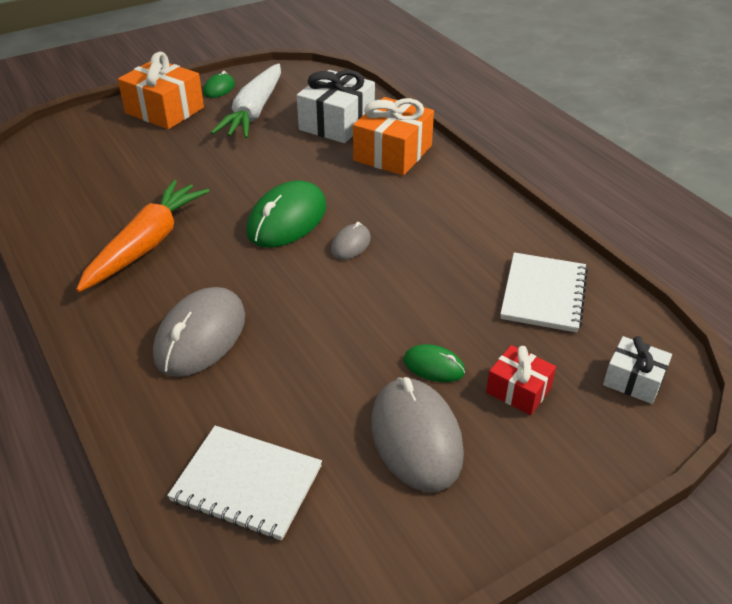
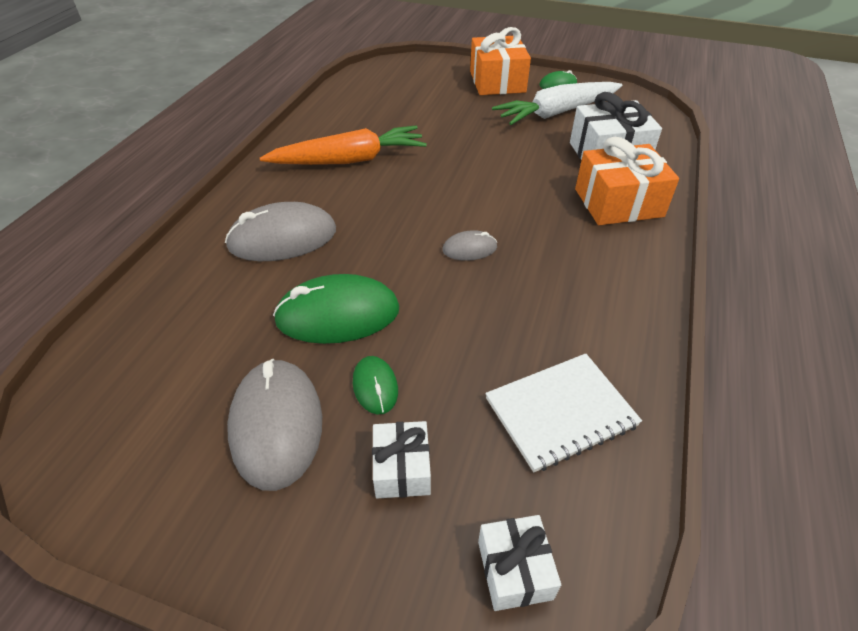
camera: 50 degrees right, 5 degrees up
white notebook [167,426,322,541] -> none
green mouse [247,181,326,248] -> green mouse moved to [273,274,399,344]
grey mouse [371,377,464,492] -> grey mouse turned 45 degrees counterclockwise [227,359,322,491]
red gift [486,345,556,415] -> white gift [372,421,431,499]

